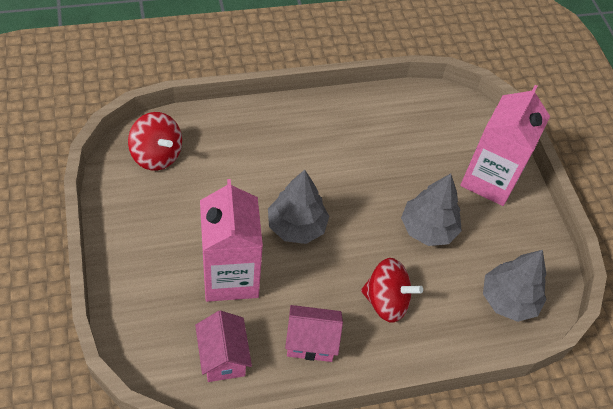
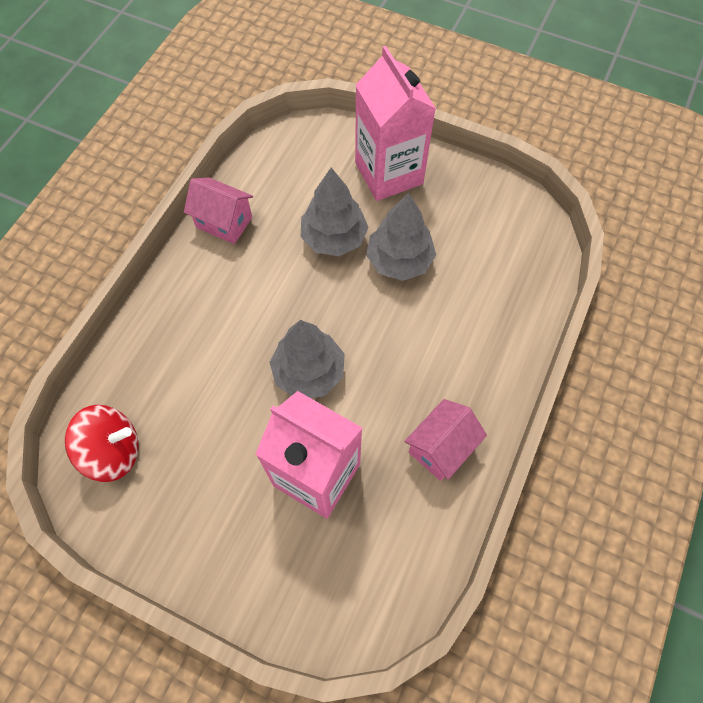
camera: 45 degrees left, 10 degrees up
pink house [195,311,252,382] -> pink house moved to [184,177,253,244]
red spinning top [361,258,423,323] -> none
grey tree [483,250,547,322] -> grey tree moved to [300,168,369,256]

